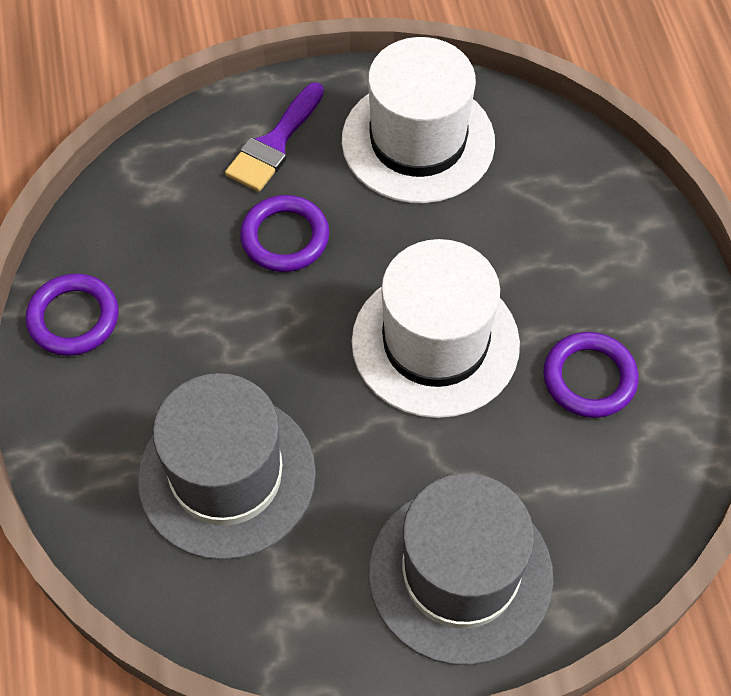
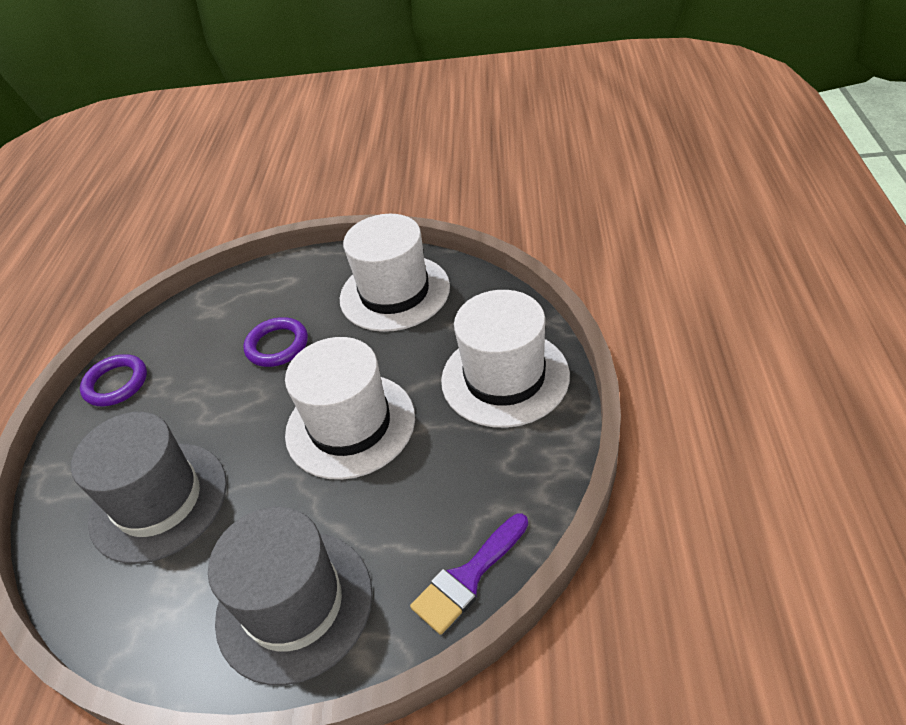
camera: 20 degrees right, 15 degrees down
purple brush [225,82,324,192] -> purple brush moved to [410,513,528,635]
purple ring [543,332,638,418] -> none
none -> white hat [441,290,570,428]

